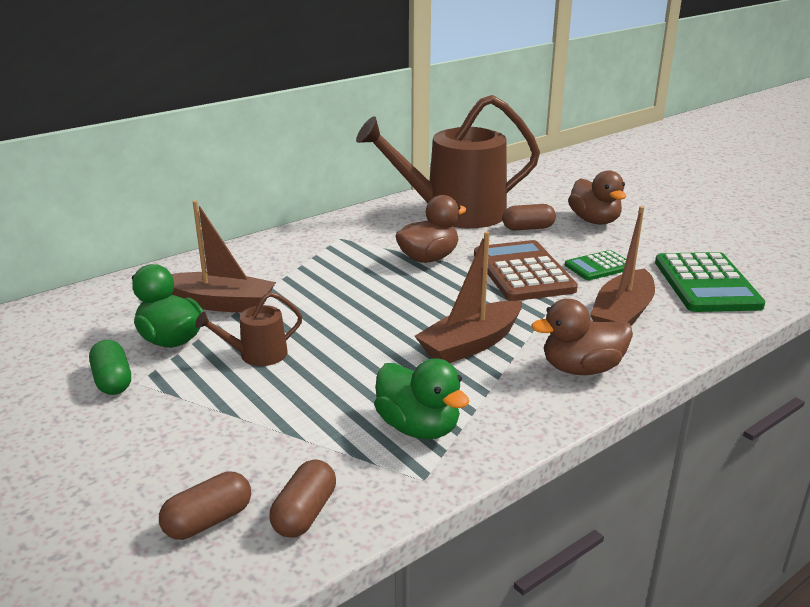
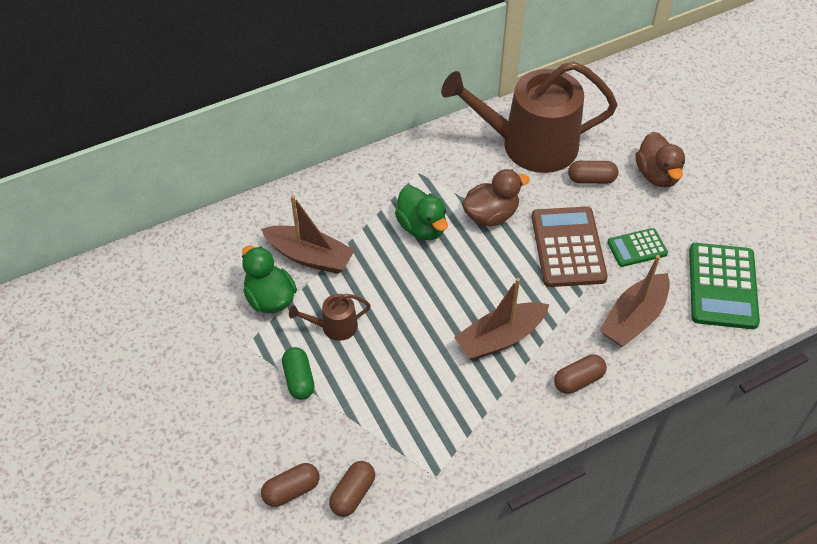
camera: 10 degrees right, 25 degrees up
green capsule [89,340,131,395] -> green capsule moved to [282,347,315,400]
green duck [374,358,469,439] -> green duck moved to [395,186,448,240]
brown duck [532,299,633,375] -> brown capsule [554,354,607,394]

